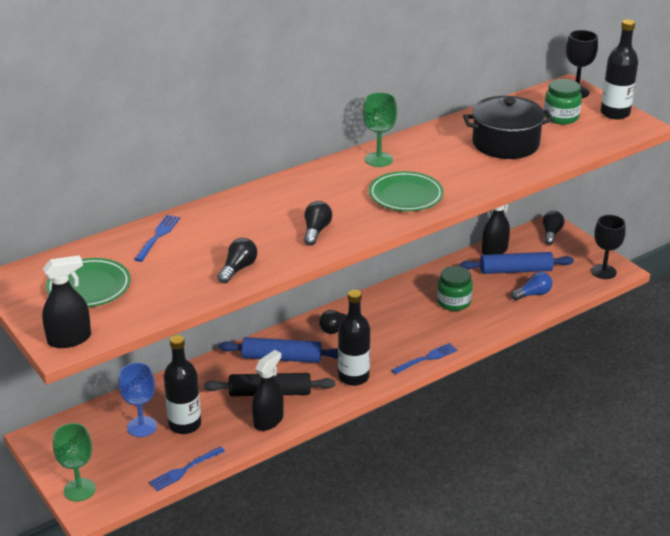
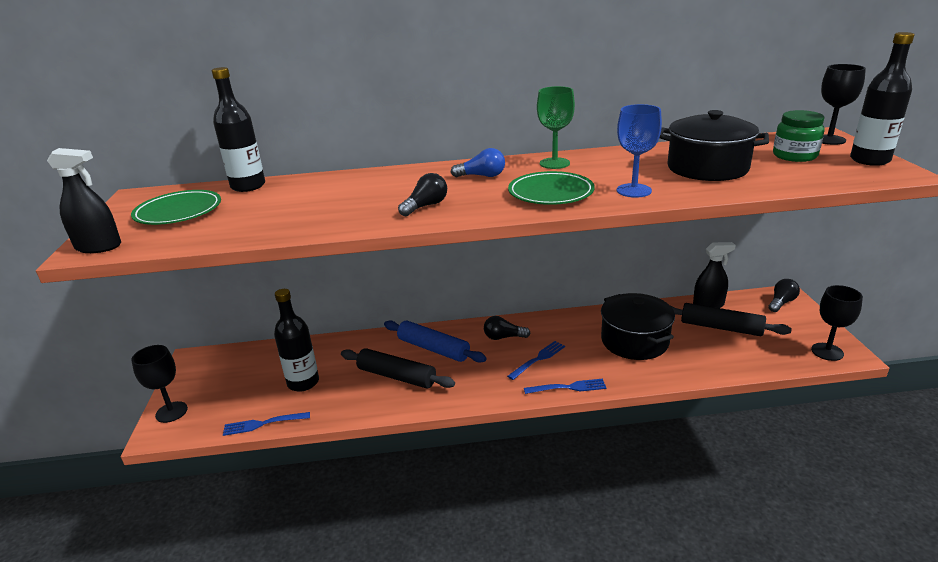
camera: 30 degrees right, 5 degrees down
green goblet [53,423,96,501] -> black goblet [131,345,188,423]
blue goblet [119,363,157,437] -> blue goblet moved to [617,104,662,198]
blue fork [134,215,180,262] -> blue fork moved to [507,341,565,380]
black light bulb [217,238,258,284] -> none
black spray bottle [252,350,284,431] -> none
black bottle [338,290,370,386] -> black bottle moved to [212,67,265,192]
green jar [437,266,473,311] -> black pot [601,293,675,360]
blue rolling pin [460,252,574,274] -> black rolling pin [671,303,792,336]
blue light bulb [511,272,552,301] -> blue light bulb moved to [451,148,505,177]

